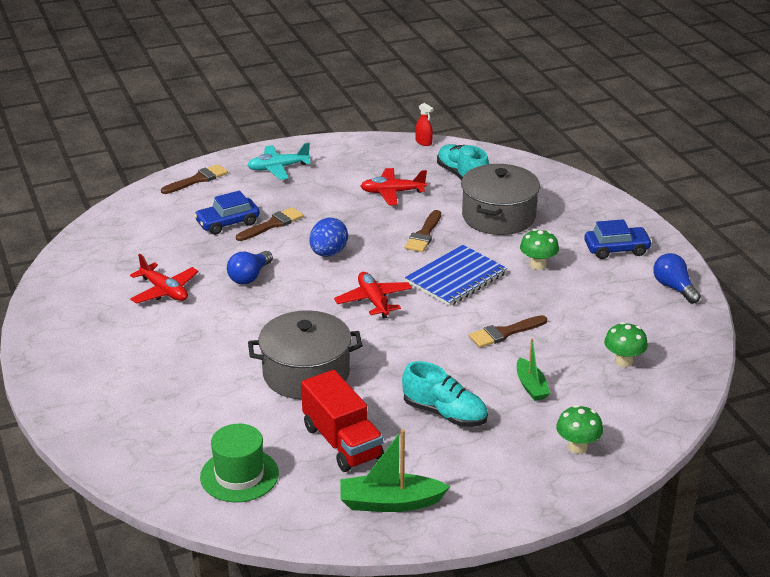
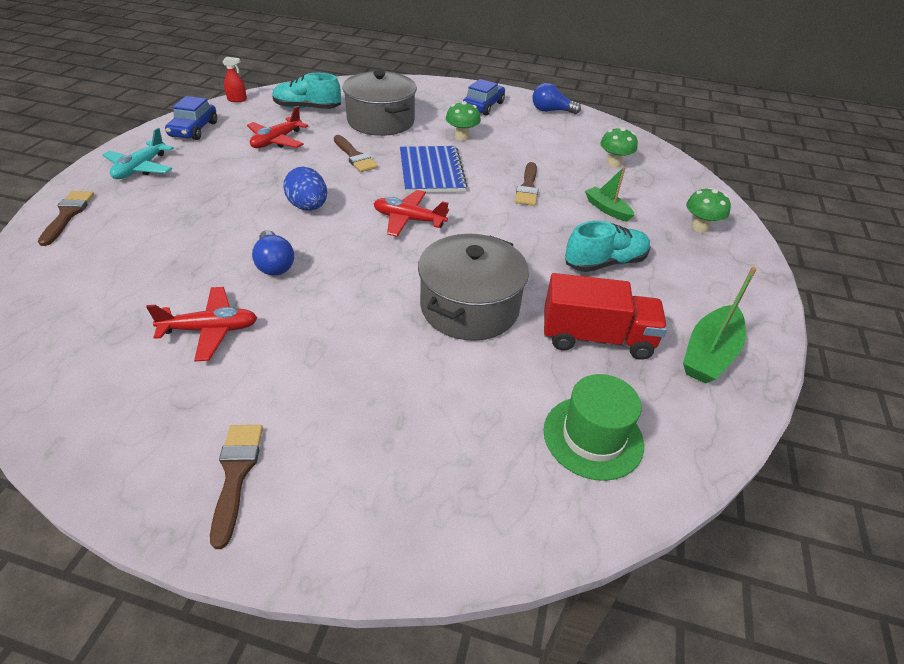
camera: 55 degrees left, 10 degrees up
blue car [194,191,260,235] -> blue car moved to [165,96,217,140]
brown brush [236,207,303,241] -> brown brush moved to [210,425,263,549]
green boat [517,338,550,401] -> green boat turned 150 degrees counterclockwise [585,167,634,222]

